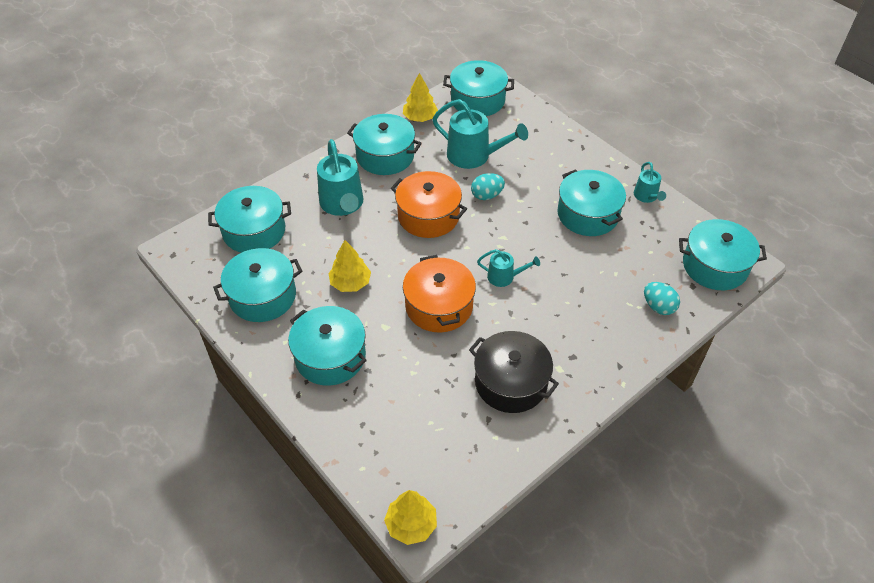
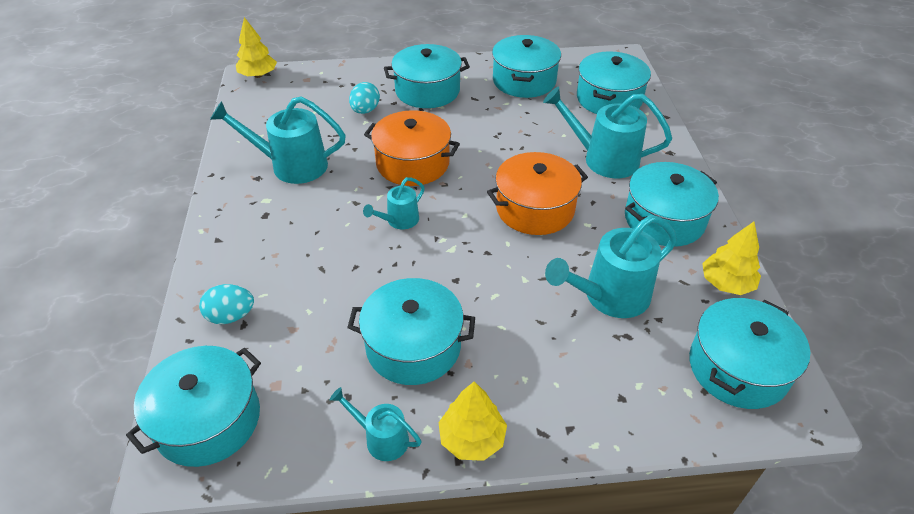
camera: 125 degrees right, 5 degrees down
yellow tree [328,240,371,292] -> yellow tree moved to [438,381,507,461]
black pot [469,331,559,413] -> turquoise watering can [210,96,346,184]
turquoise egg [471,173,505,200] -> turquoise egg moved to [349,82,380,114]

